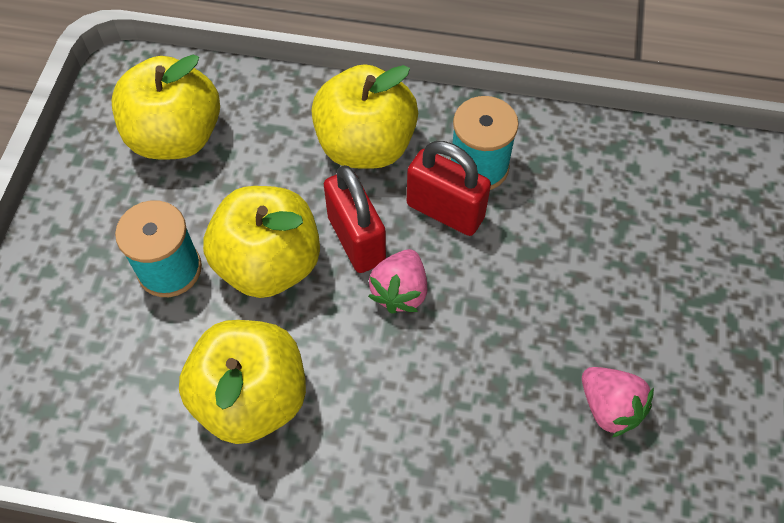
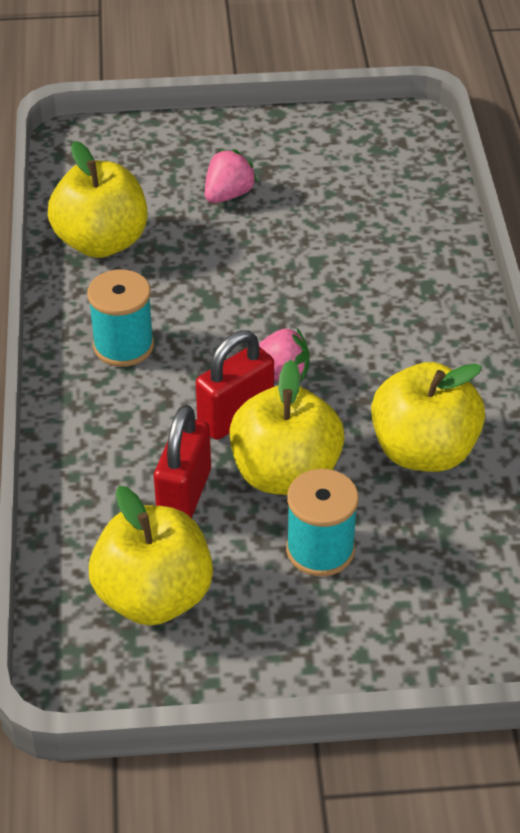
camera: 105 degrees left, 15 degrees down
yellow apple [311,64,418,169] -> yellow apple moved to [48,141,148,258]
red padlock [407,141,491,236] -> red padlock moved to [154,405,211,518]
pink strawberry [582,367,654,438] -> pink strawberry moved to [205,149,257,203]

